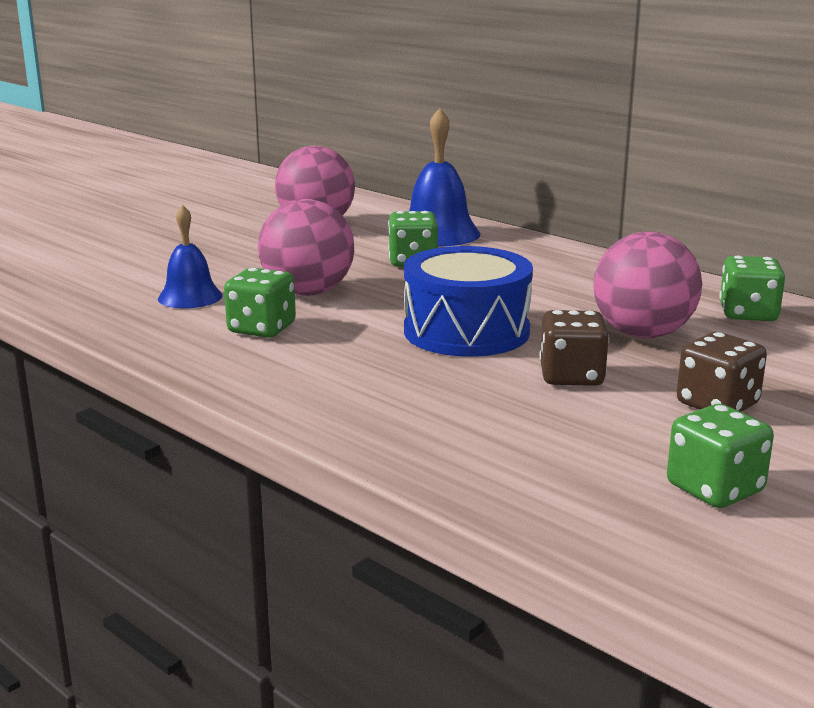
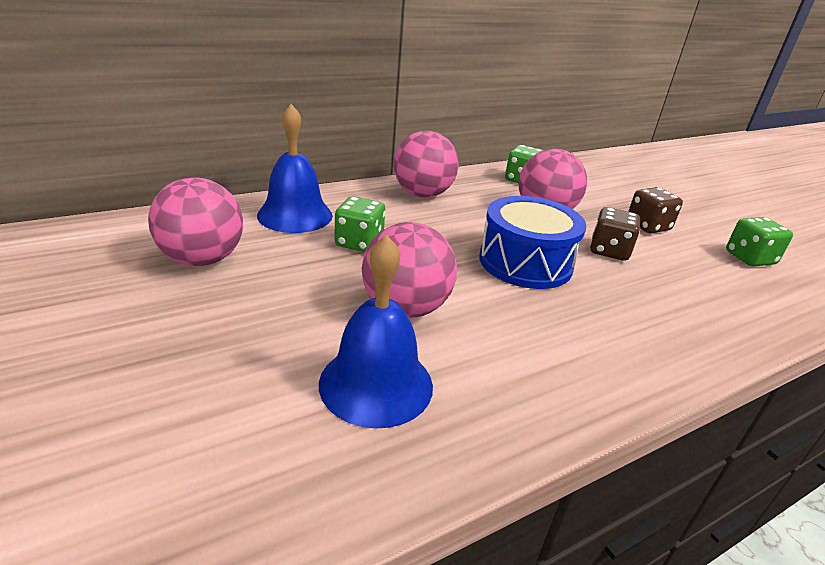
camera: 75 degrees left, 10 degrees up
blue bell [158,205,223,308] -> blue bell [319,234,433,429], size x1.56
green dice [224,268,296,338] -> none
none -> pink ball [393,131,459,197]

